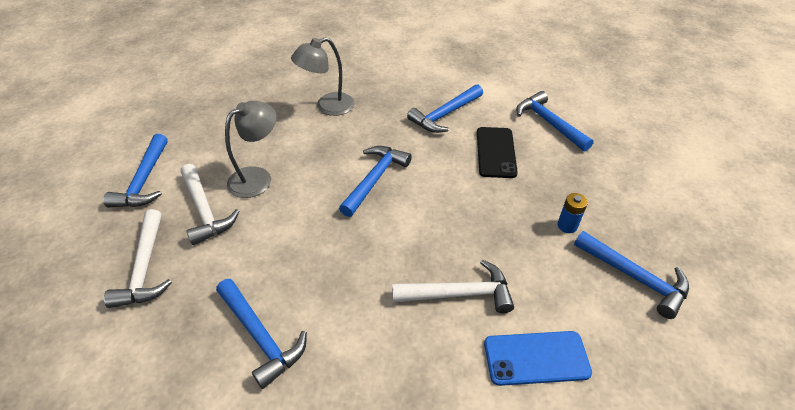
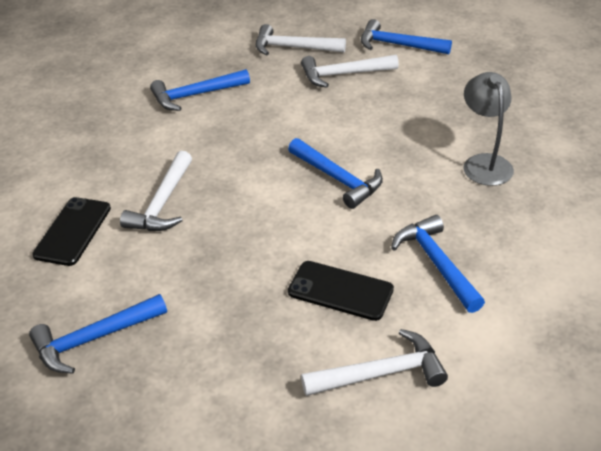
camera: 110 degrees right, 5 degrees down
grey lamp [225,101,277,198] -> none
blue phone [484,331,592,386] -> black phone [32,197,111,266]
blue hammer [516,91,594,151] -> white hammer [301,329,448,396]
blue battery [557,193,588,233] -> none

